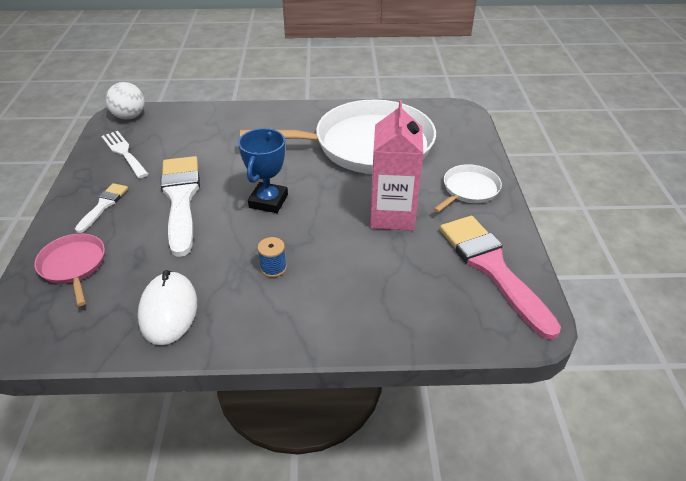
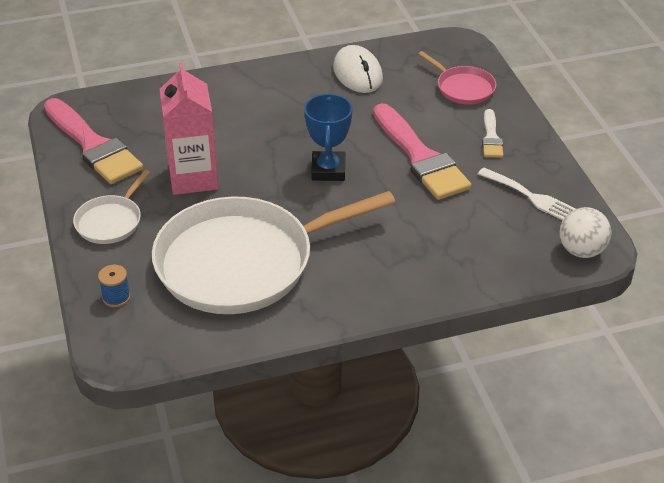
camera: 165 degrees right, 0 degrees up
white brush [160,156,200,257] -> pink brush [373,103,472,200]
blue spool [257,237,287,277] -> blue spool moved to [98,265,131,307]

